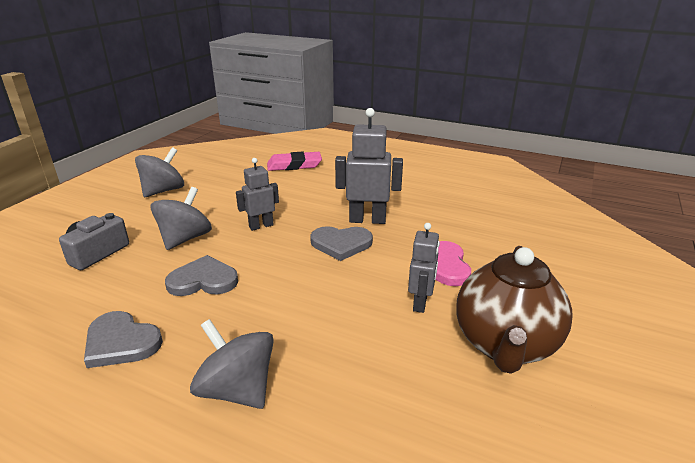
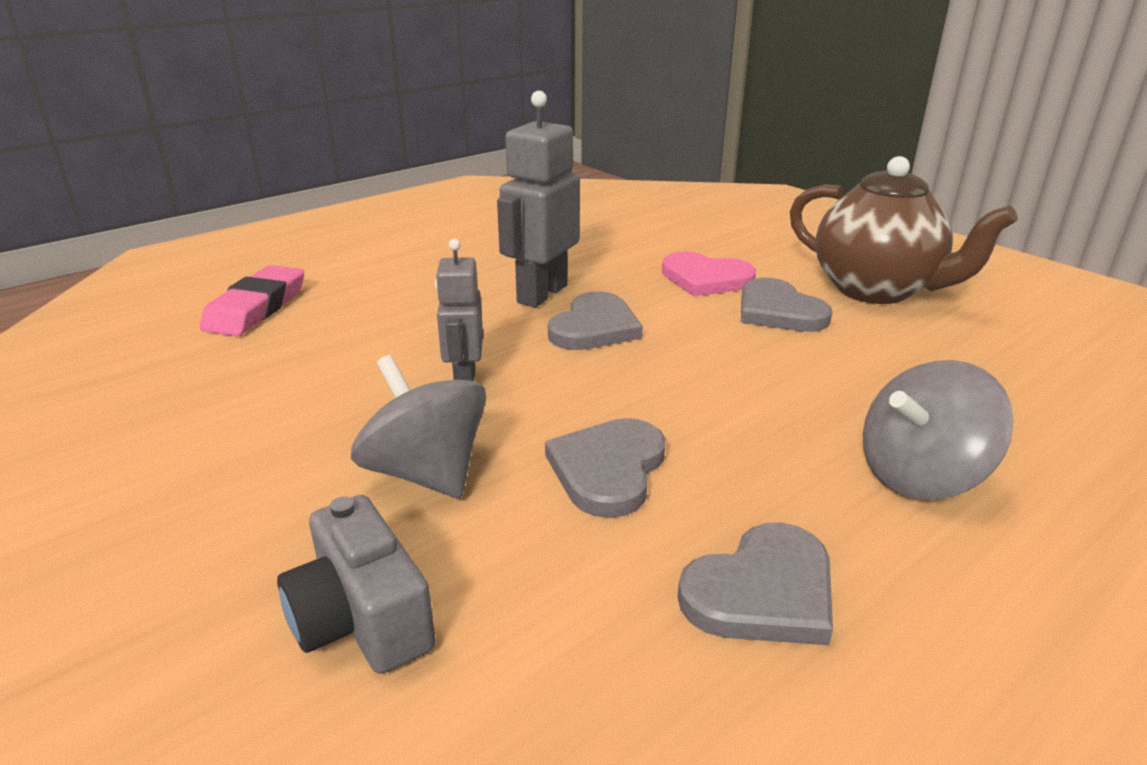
camera: 65 degrees left, 0 degrees up
grey spinning top [135,147,184,197] -> none
grey robot [408,223,440,313] -> grey heart [741,278,833,332]

